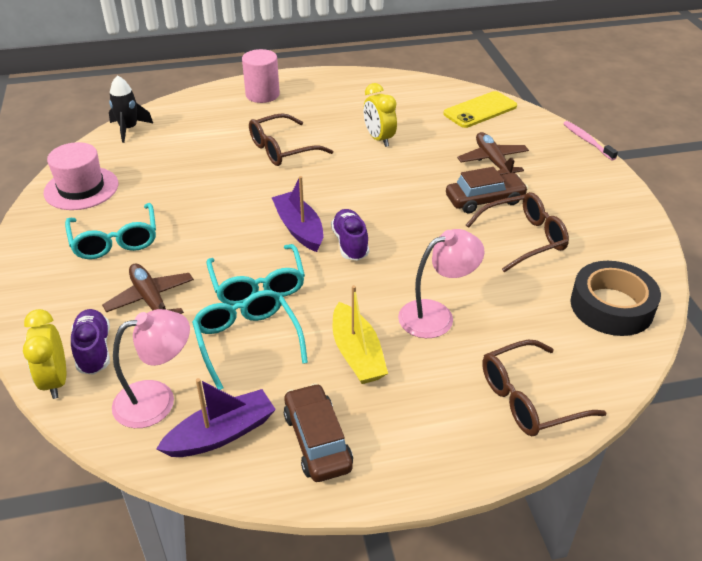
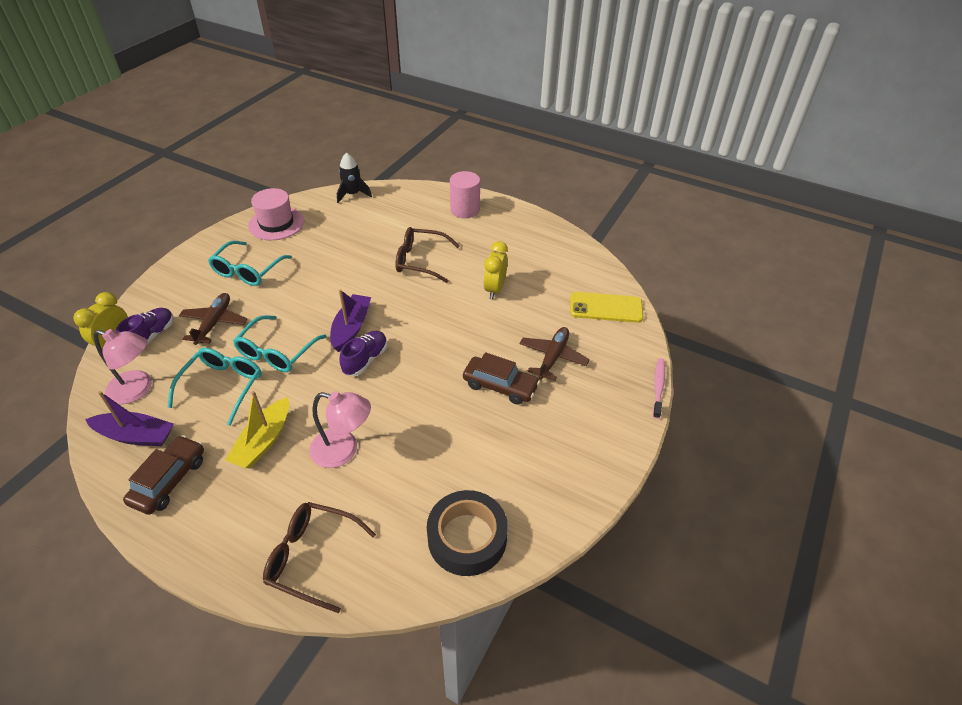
camera: 40 degrees right, 5 degrees up
brown glasses [466,192,569,272] -> none

